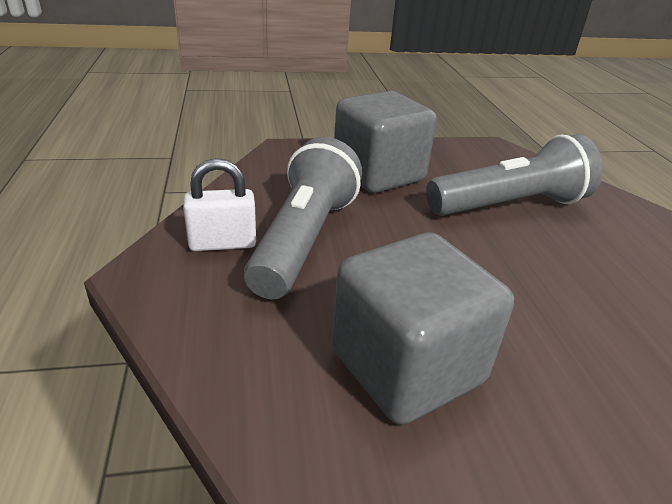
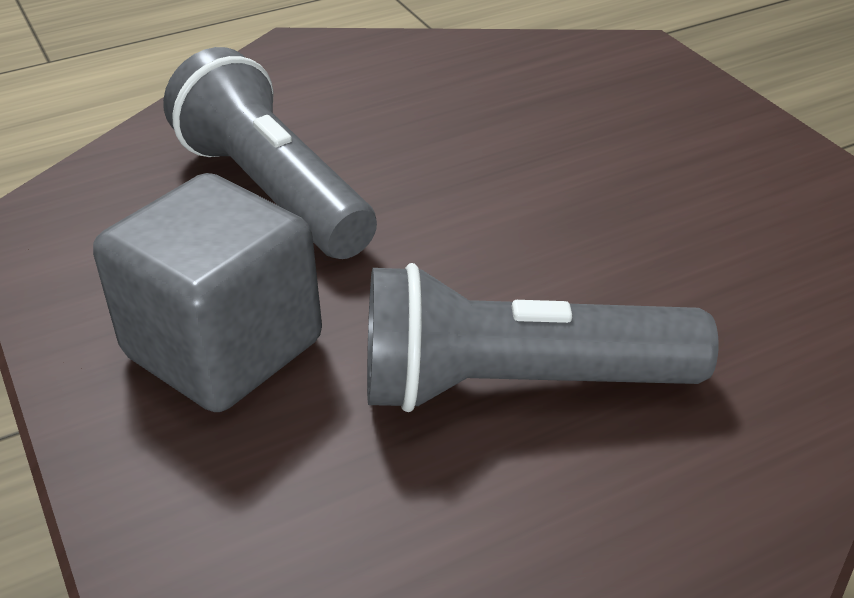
camera: 105 degrees left, 5 degrees up
white padlock [183,158,256,251] -> none
grey cube [332,232,514,425] -> none

